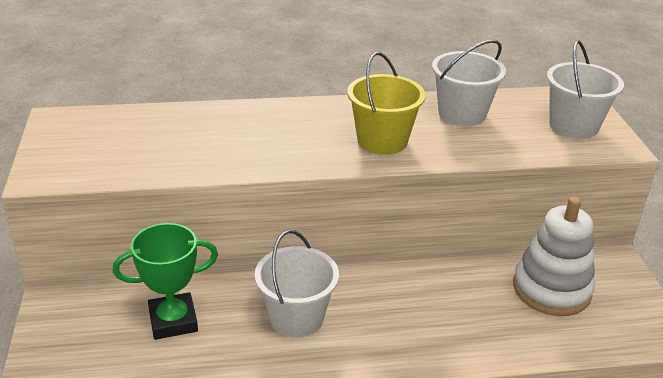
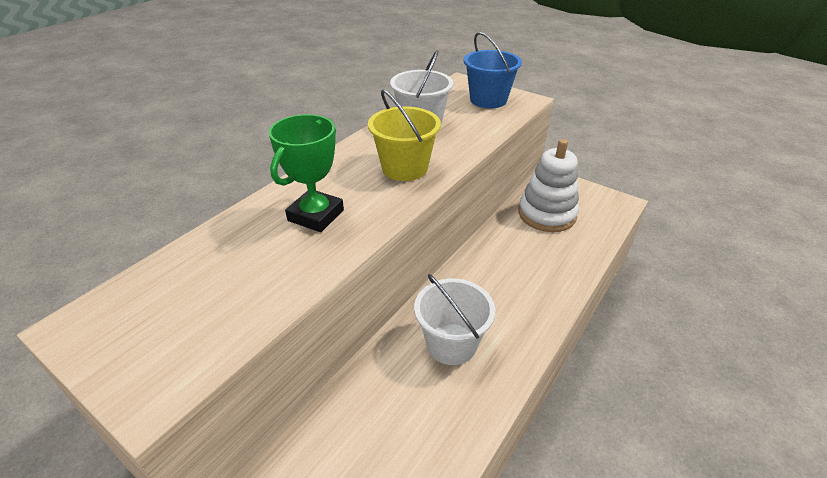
camera: 45 degrees left, 5 degrees up
green trophy [113,223,218,340] -> green trophy moved to [269,114,344,232]
white bucket [547,40,624,139] -> blue bucket [464,32,522,108]

